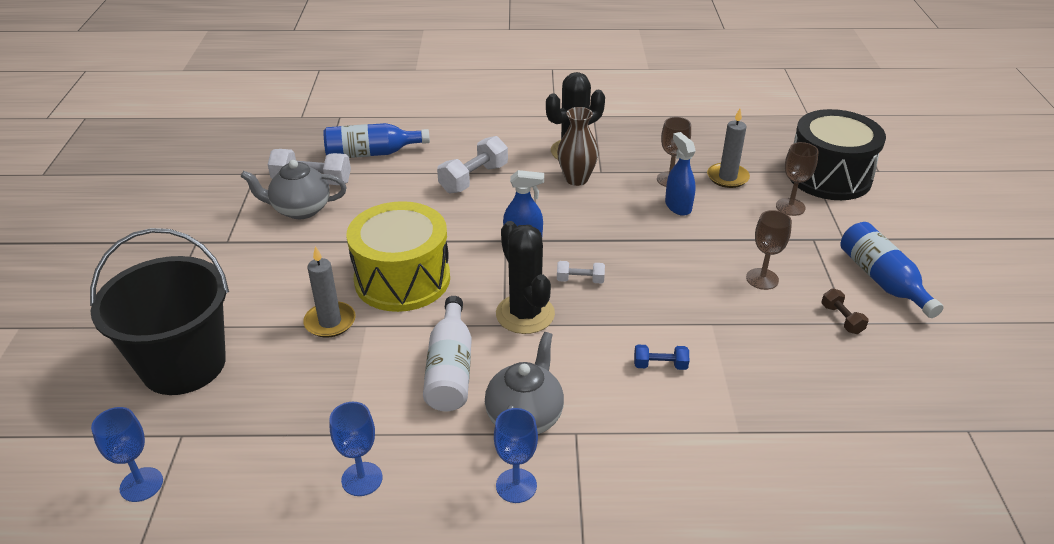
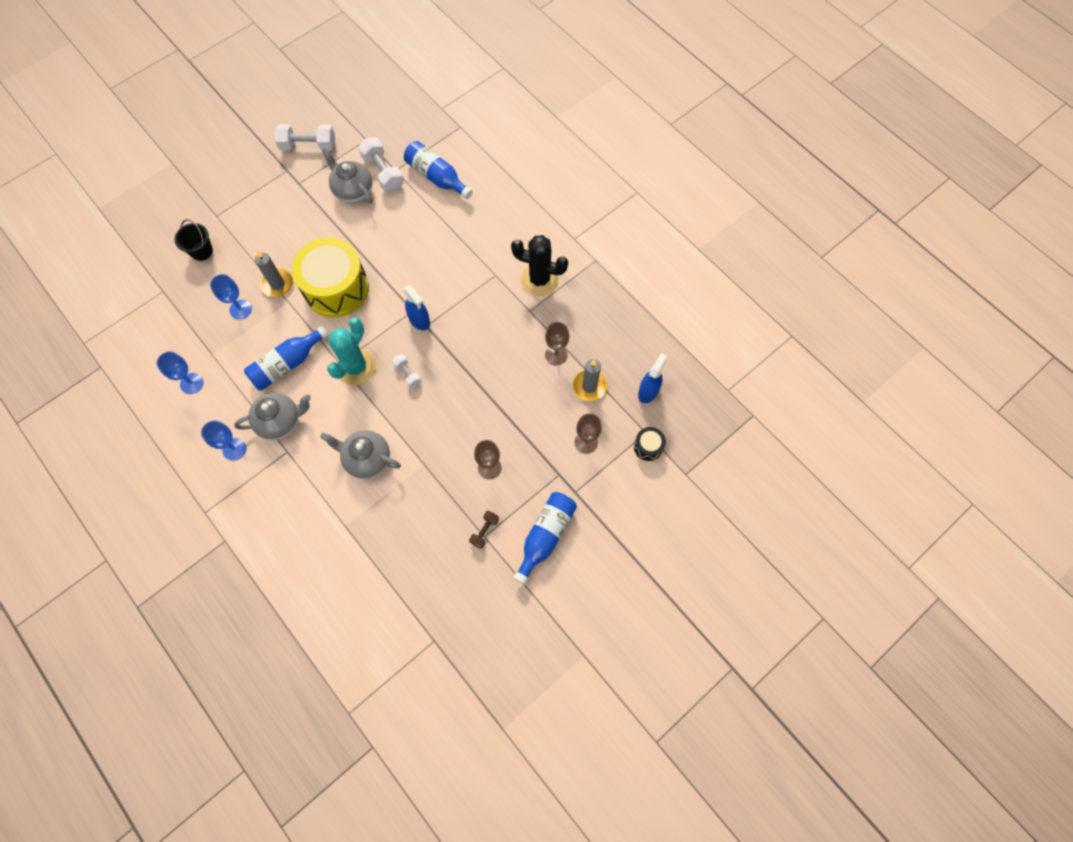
camera: 50 degrees right, 30 degrees up
black bucket [90,228,229,395] -> black bucket [174,219,213,261], size x0.45
blue goblet [91,407,163,502] -> blue goblet moved to [210,274,252,320]
white bottle [423,296,472,411] -> blue bottle [244,326,328,391]
white dumbbell [437,136,508,194] -> white dumbbell moved to [274,124,335,151]
black cactus [496,221,555,334] -> turquoise cactus [327,317,376,385]
brown vase [557,107,599,186] -> none
blue dumbbell [634,345,689,370] -> grey teapot [320,430,401,479]
blue spray bottle [665,132,696,216] -> blue spray bottle moved to [638,353,667,403]
black drum [790,109,886,200] -> black drum [634,427,666,461], size x0.42

